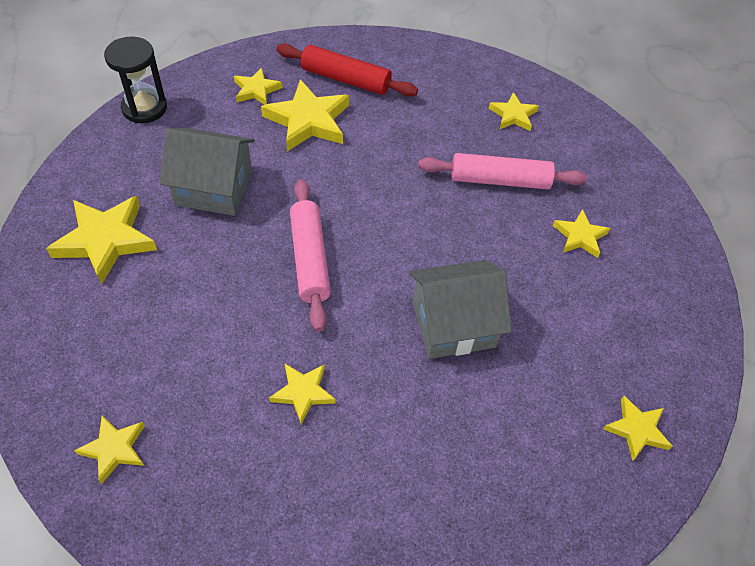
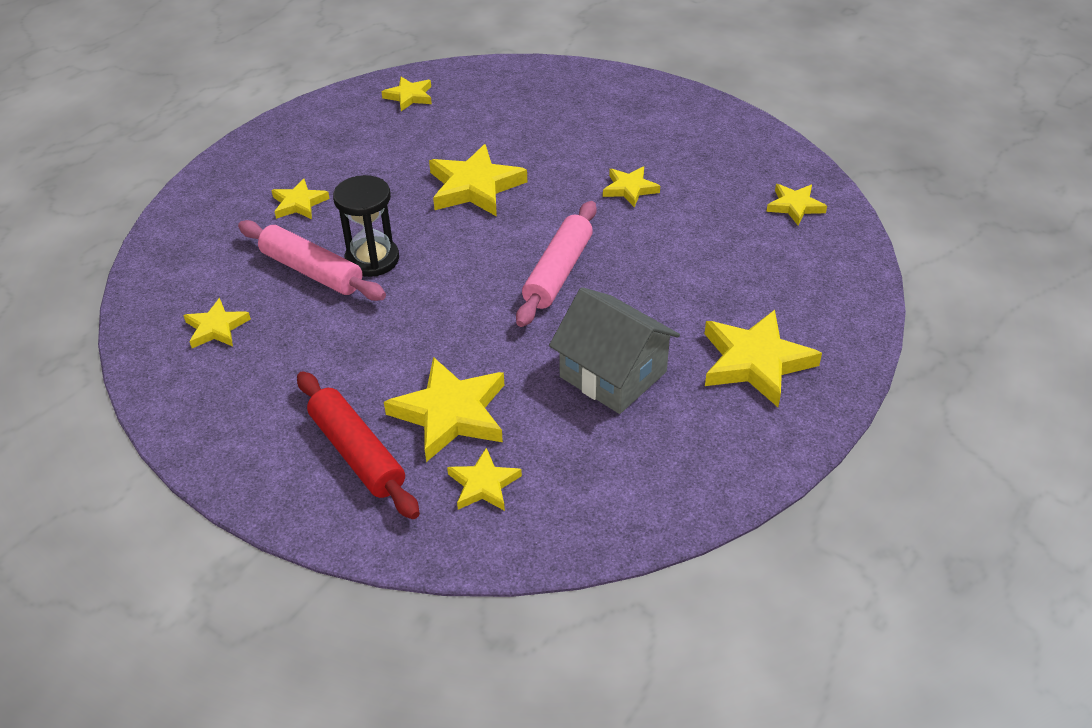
camera: 145 degrees left, 10 degrees down
black hourglass [104,36,167,123] -> black hourglass moved to [333,175,399,277]
grey house [409,260,512,359] -> yellow star [429,144,527,217]

